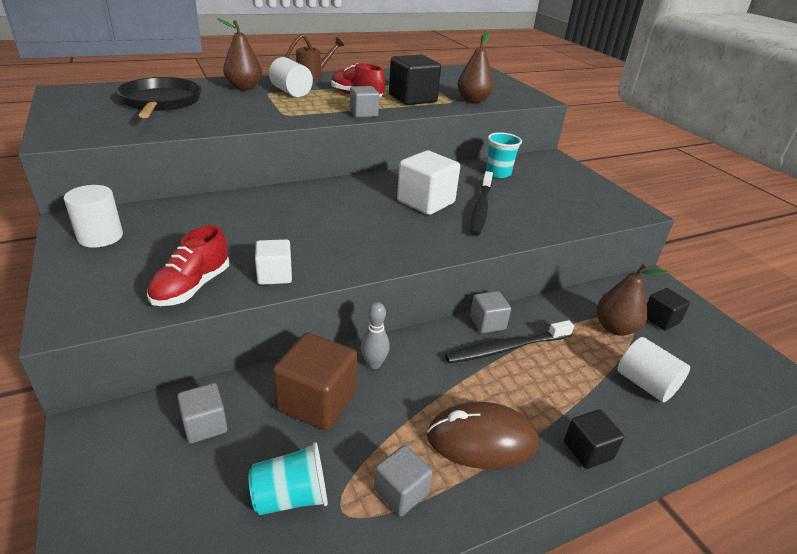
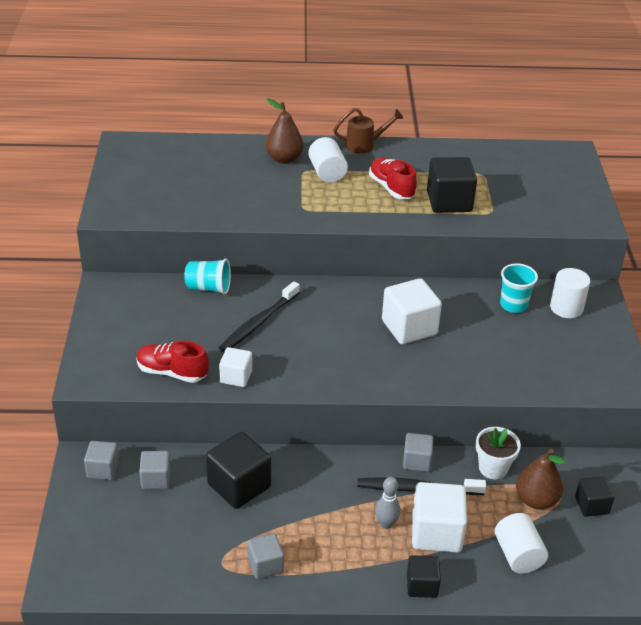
camera: 25 degrees right, 5 degrees up
white cylinder [64,185,123,248] -> white cylinder moved to [550,268,591,318]
black pan [117,77,201,118] -> none
red shoe [147,225,229,306] -> red shoe turned 60 degrees clockwise [136,341,209,383]
turquoise cup [248,442,328,515] -> turquoise cup moved to [184,259,231,295]
brown cube [273,333,357,431] -> black cube [206,432,271,509]
grey cube [350,86,379,118] -> grey cube moved to [84,441,119,480]
grey bowling pin [361,302,390,369] -> grey bowling pin moved to [375,477,400,529]
brown mouse [427,402,538,469] -> none
brown pear [457,32,494,103] -> none
black toothbrush [470,171,493,236] -> black toothbrush moved to [219,281,300,352]
none -> white cube [412,482,467,552]
none -> white flower pot [476,427,521,480]

